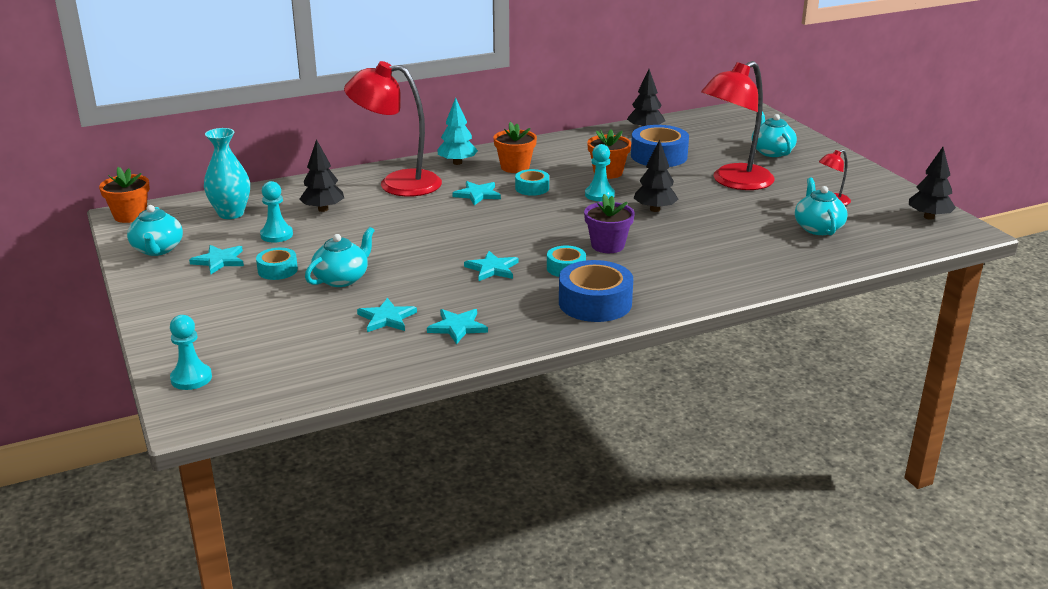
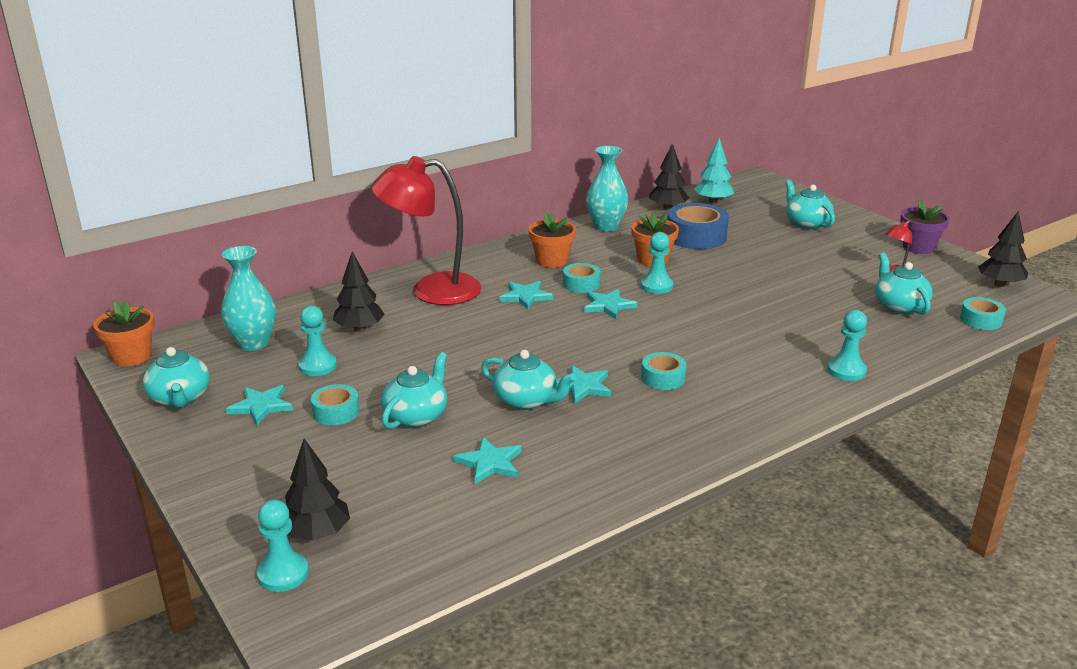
camera: 10 degrees left, 0 degrees up
turquoise star [427,309,488,344] -> turquoise star moved to [584,289,638,319]
turquoise tree [438,97,478,165] -> turquoise tree moved to [694,138,734,203]
blue tape [559,260,633,322] -> none
purple flower pot [584,194,635,253] -> purple flower pot moved to [900,200,950,254]
black tree [634,139,679,212] -> black tree moved to [285,439,350,541]
red lamp [701,61,775,190] -> none
none -> turquoise teapot [481,350,576,410]
none -> turquoise vase [586,146,628,231]
none -> turquoise pawn [827,310,867,381]
none -> turquoise tape [960,297,1006,330]

